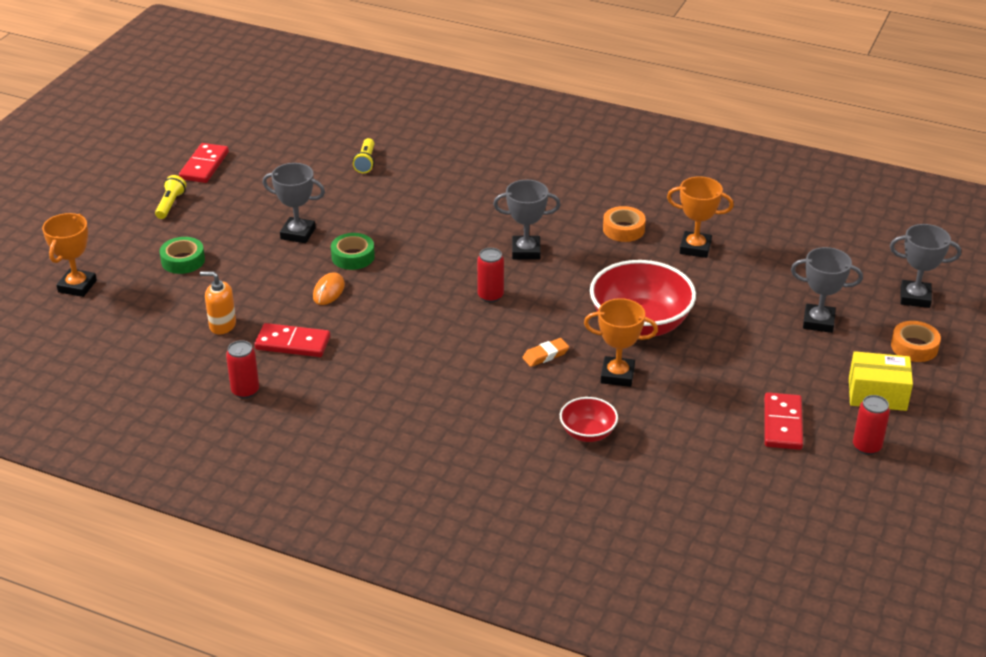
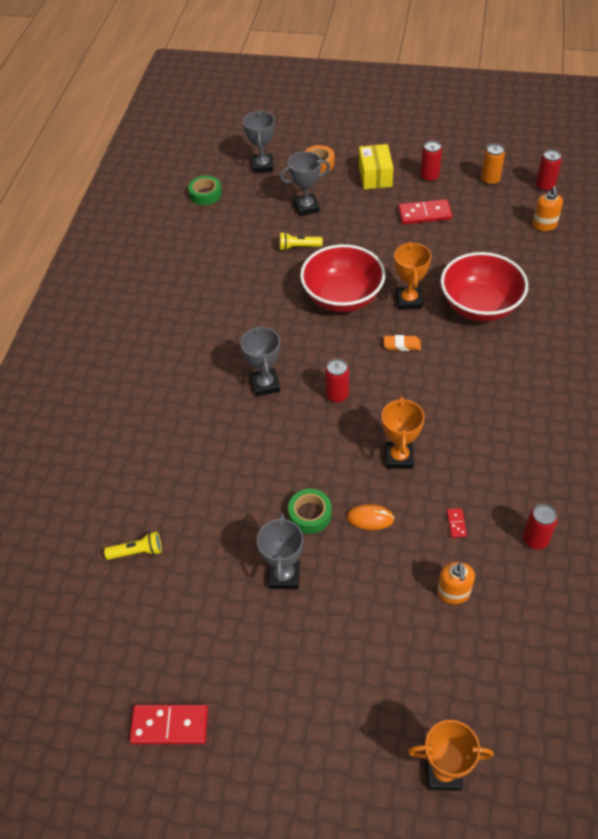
camera: 100 degrees left, 15 degrees up
yellow flashlight [155,175,186,219] -> yellow flashlight moved to [280,232,323,251]
green tape [160,237,205,274] -> green tape moved to [188,176,222,205]
red domino [254,323,330,357] -> red domino [447,508,467,538], size x0.47
orange eraser [522,338,569,367] -> orange eraser turned 45 degrees counterclockwise [384,335,421,351]
red bowl [560,397,618,442] -> red bowl [441,252,528,322], size x1.96
orange tape [603,206,646,242] -> none
orange trophy [667,176,734,258] -> orange trophy moved to [382,396,424,469]
grey trophy [791,247,863,333] -> grey trophy turned 75 degrees clockwise [280,151,330,216]
none -> orange can [481,144,505,185]
none -> orange soap dispenser [533,186,563,231]
none -> red can [536,150,562,192]

